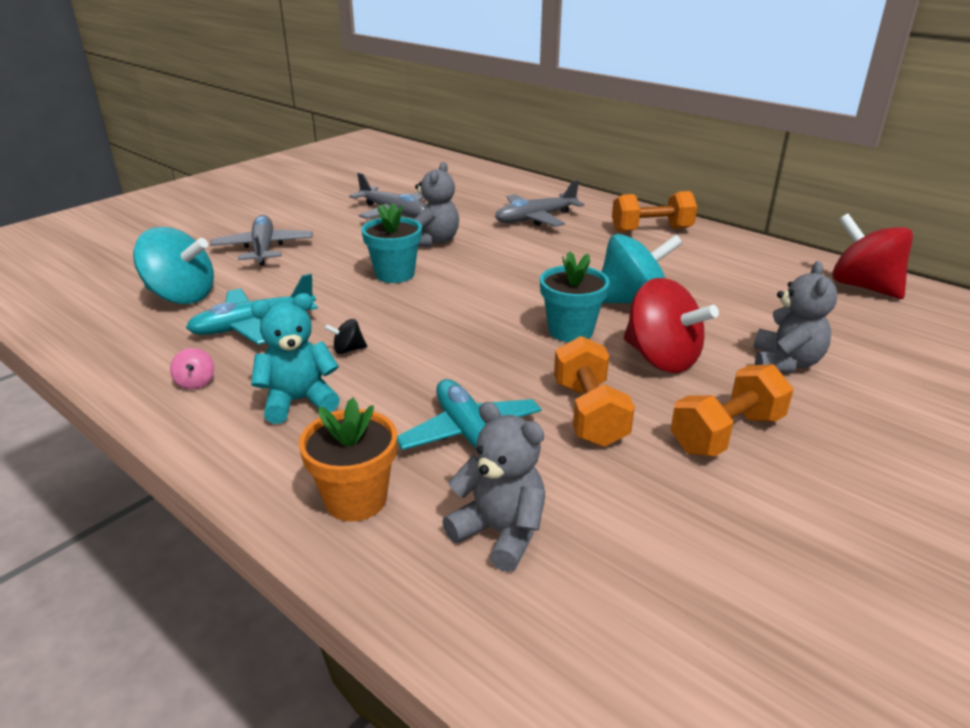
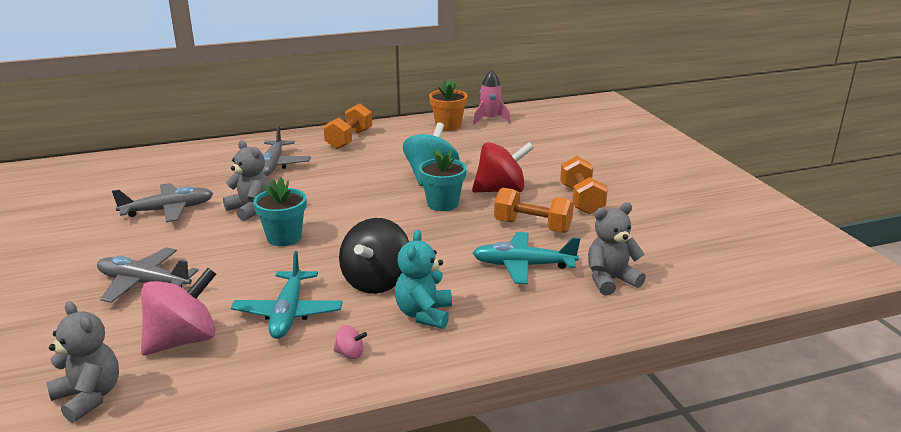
camera: 60 degrees left, 5 degrees down
turquoise spinning top [133,227,214,304] -> pink spinning top [141,268,216,356]
orange flower pot [299,398,397,521] -> orange flower pot moved to [429,80,468,131]
black spinning top [324,319,367,354] -> black spinning top [339,218,409,294], size x2.42
grey teddy bear [754,261,837,373] -> grey teddy bear moved to [46,301,119,423]
red spinning top [832,214,913,299] -> pink rocket [473,70,511,125]

